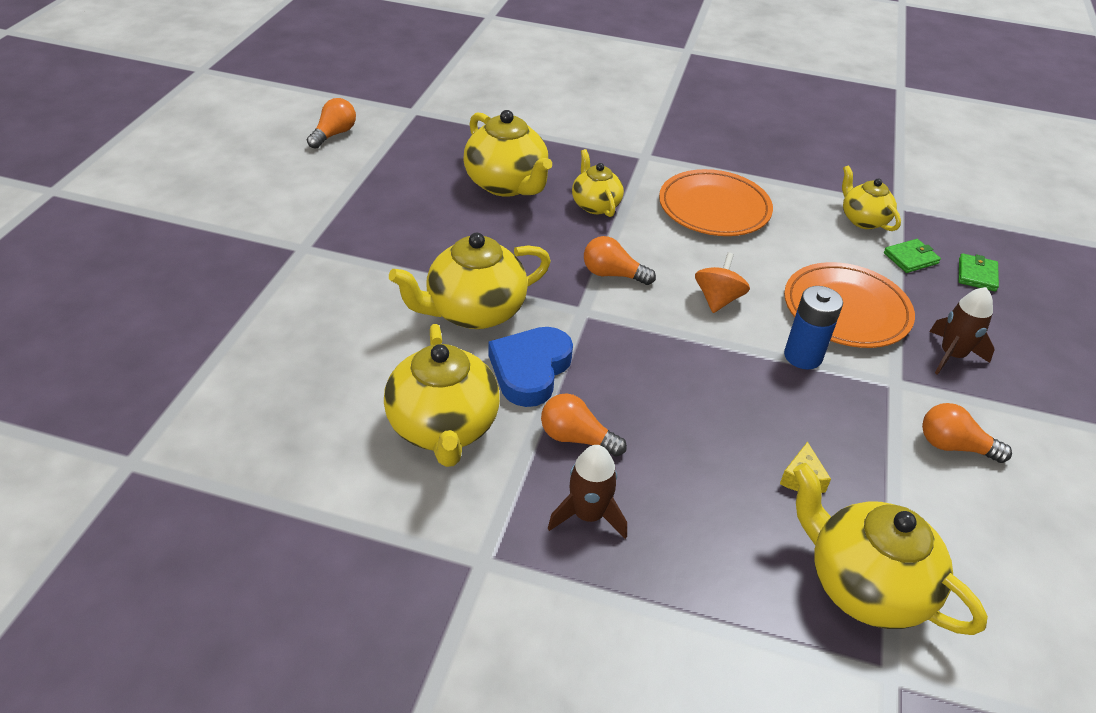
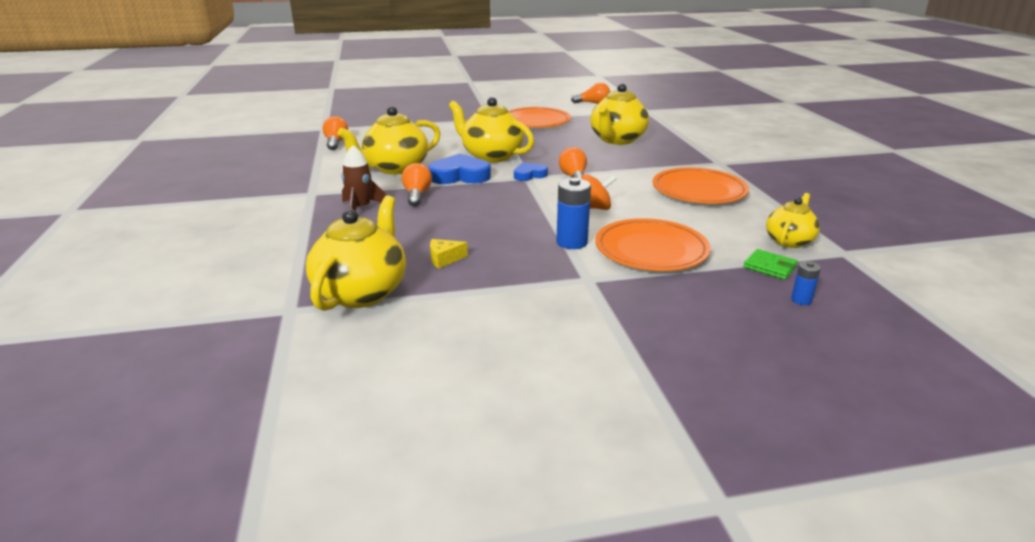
camera: 65 degrees right, 15 degrees down
yellow teapot [572,149,624,217] -> none
orange light bulb [922,403,1012,463] -> orange light bulb moved to [323,116,348,150]
brown rocket [929,287,995,375] -> none
green wallet [959,253,999,292] -> blue battery [791,261,821,305]
none -> orange plate [508,107,571,128]
none -> blue heart [514,163,548,181]

